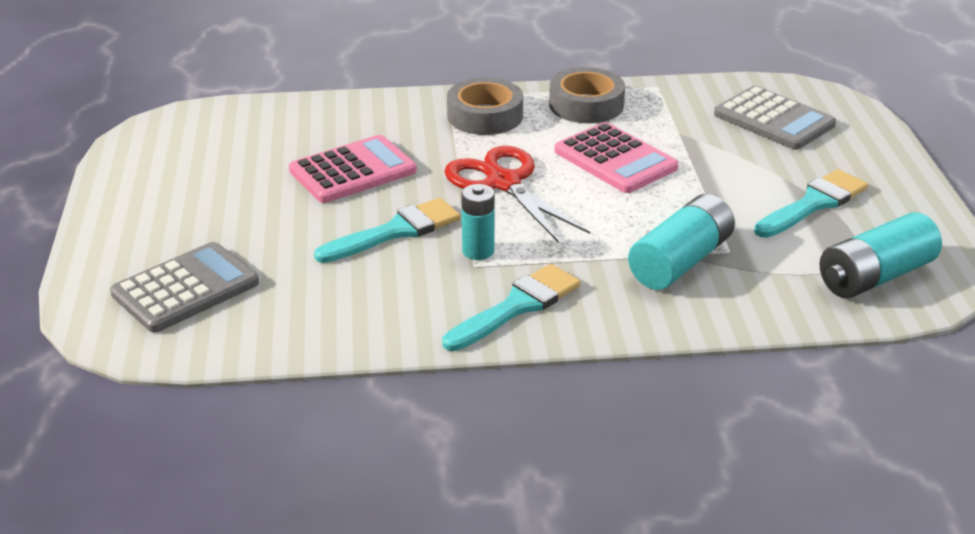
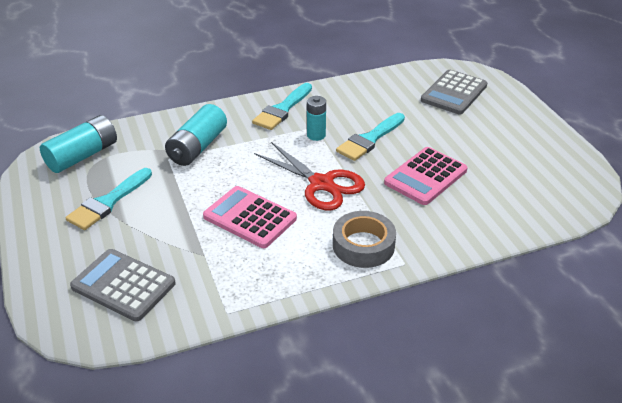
camera: 165 degrees right, 5 degrees up
grey tape [549,67,625,123] -> none

